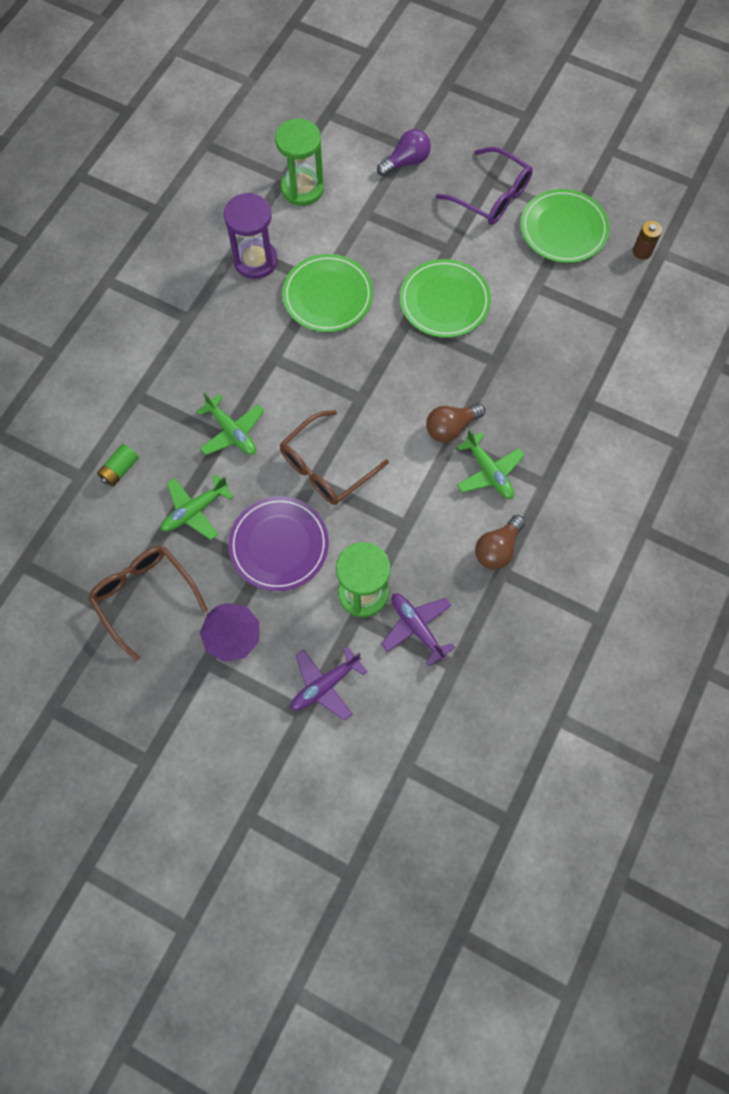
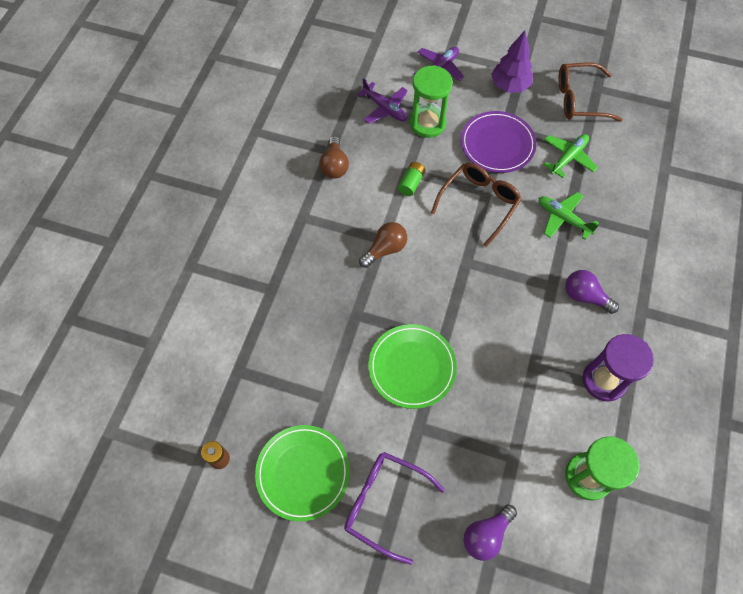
camera: 170 degrees right, 5 degrees down
brown glasses [88,546,208,661] -> brown glasses turned 135 degrees clockwise [558,62,623,122]
green battery [97,444,139,487] -> green battery moved to [398,162,425,196]
green plate [282,254,373,332] -> none
green plane [457,429,525,499] -> none
brown light bulb [475,515,525,570] -> brown light bulb turned 150 degrees clockwise [319,136,349,179]
none -> purple light bulb [565,270,619,314]

